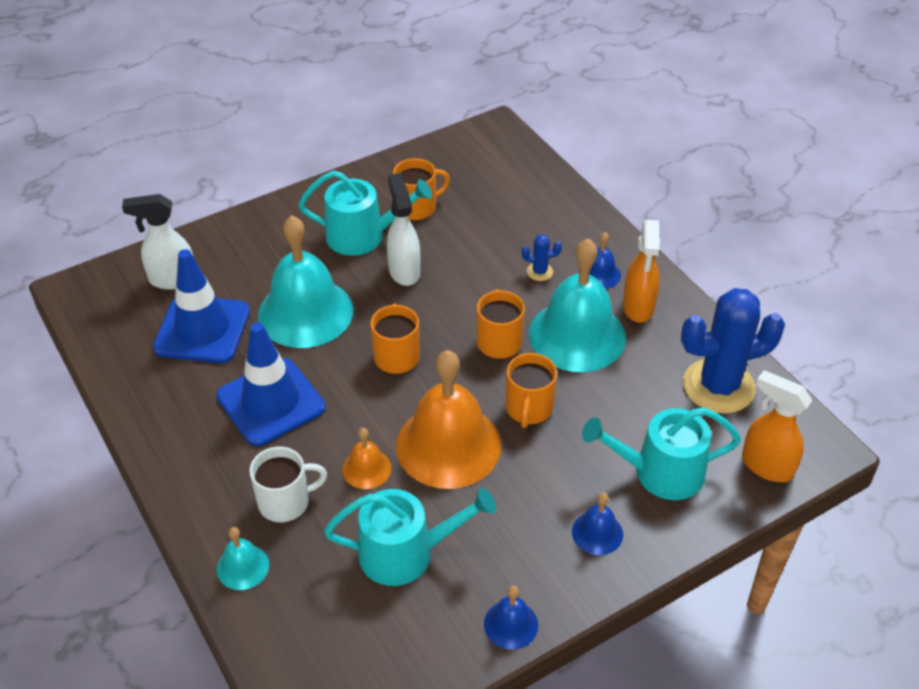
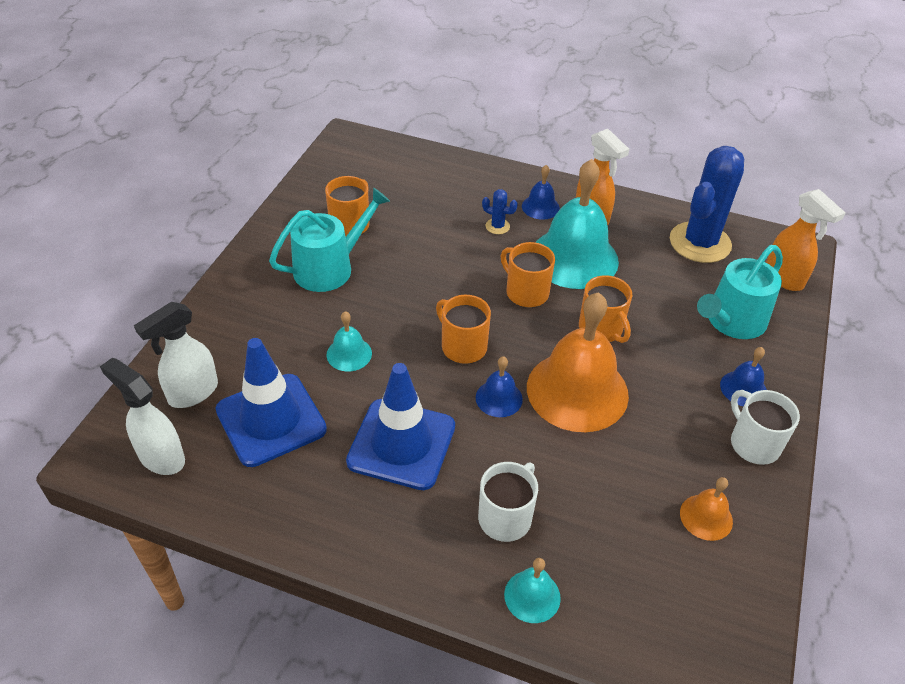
camera: 40 degrees left, 0 degrees up
turquoise bell [258,216,353,348] -> turquoise bell [326,311,372,371], size x0.46
turquoise watering can [324,488,496,586] -> none
orange bell [342,428,391,489] -> orange bell moved to [680,477,733,541]
white spray bottle [387,173,420,286] -> white spray bottle moved to [100,358,185,475]
blue bell [484,585,538,650] -> blue bell moved to [476,356,523,417]
blue cactus [522,234,562,281] -> blue cactus turned 60 degrees clockwise [482,189,518,234]
orange spray bottle [742,370,813,482] -> orange spray bottle turned 120 degrees counterclockwise [766,189,846,291]
none -> white mug [731,390,800,465]

